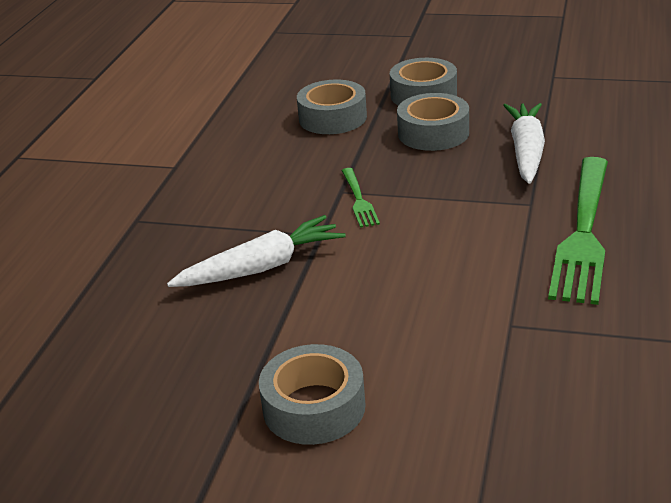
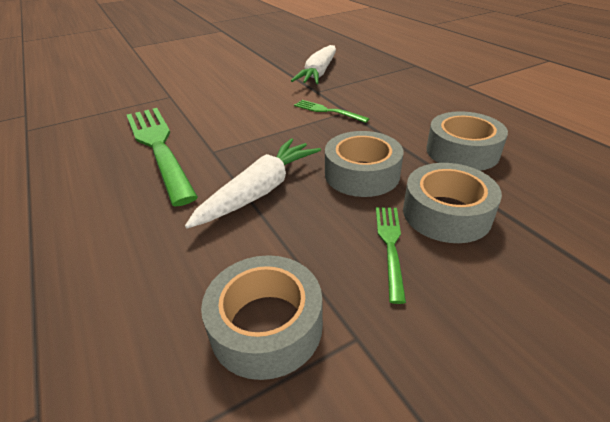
camera: 135 degrees right, 5 degrees up
grey tape [259,344,365,445] -> grey tape moved to [201,255,323,380]
white carrot [503,103,545,184] -> white carrot turned 105 degrees counterclockwise [185,138,321,228]
none -> green fork [376,207,406,304]

